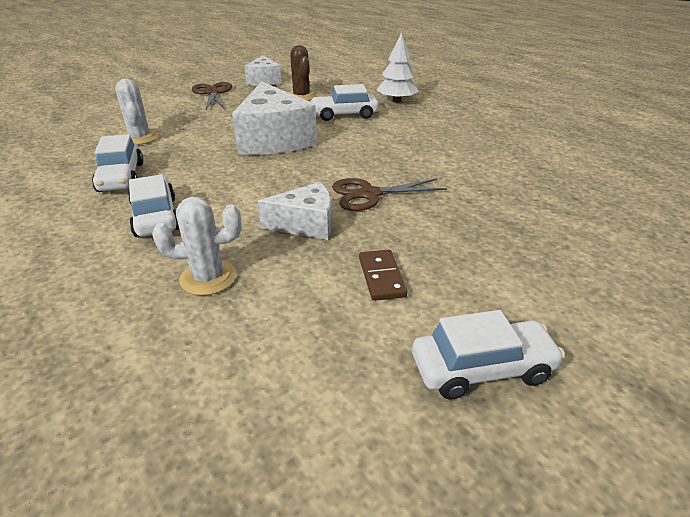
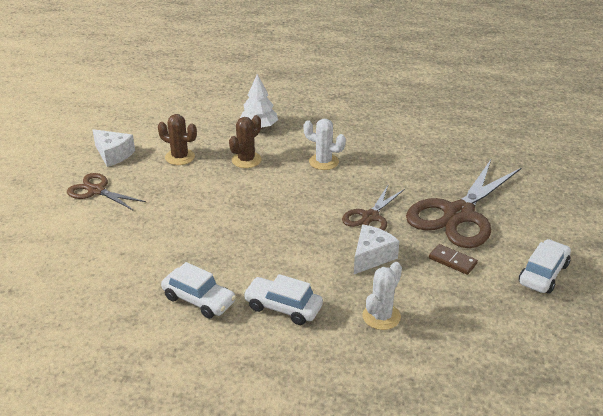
camera: 45 degrees left, 0 degrees up
white cactus [115,79,158,145] -> white cactus moved to [303,119,346,170]
white cheese [232,82,317,155] -> none
white car [310,84,379,121] -> brown cactus [229,115,262,168]
none -> brown scissors [406,160,521,248]

